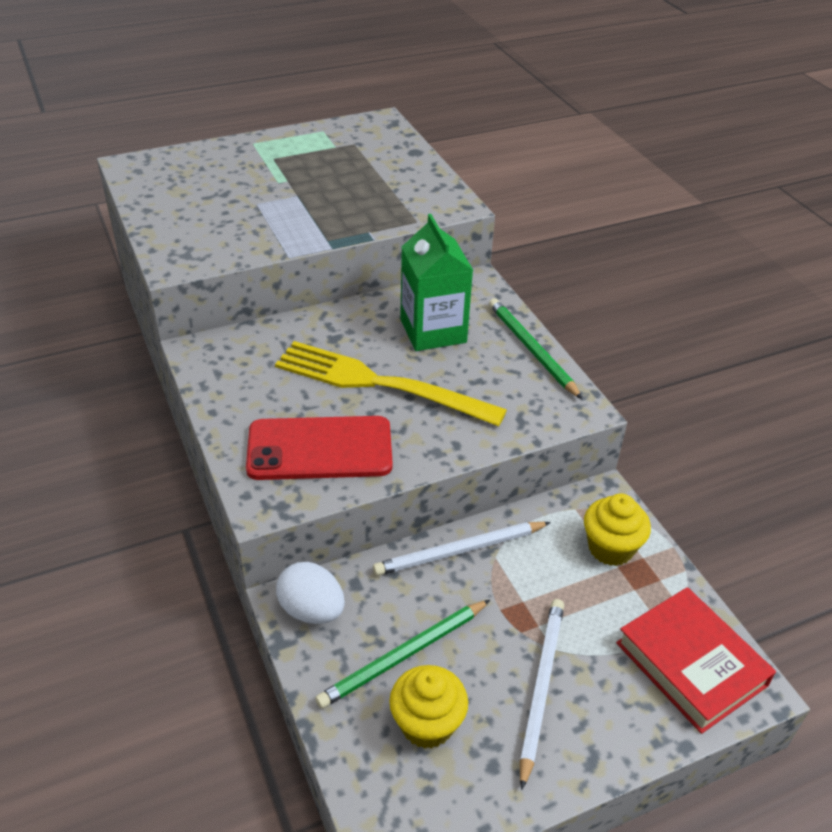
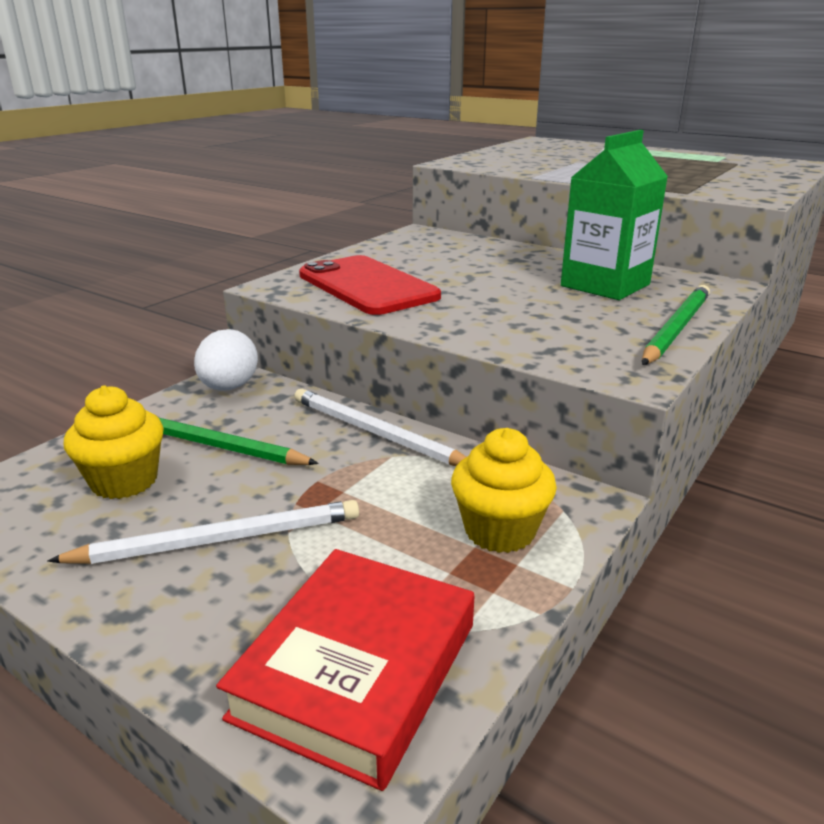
camera: 60 degrees right, 15 degrees down
yellow fork [275,341,507,426] -> none

